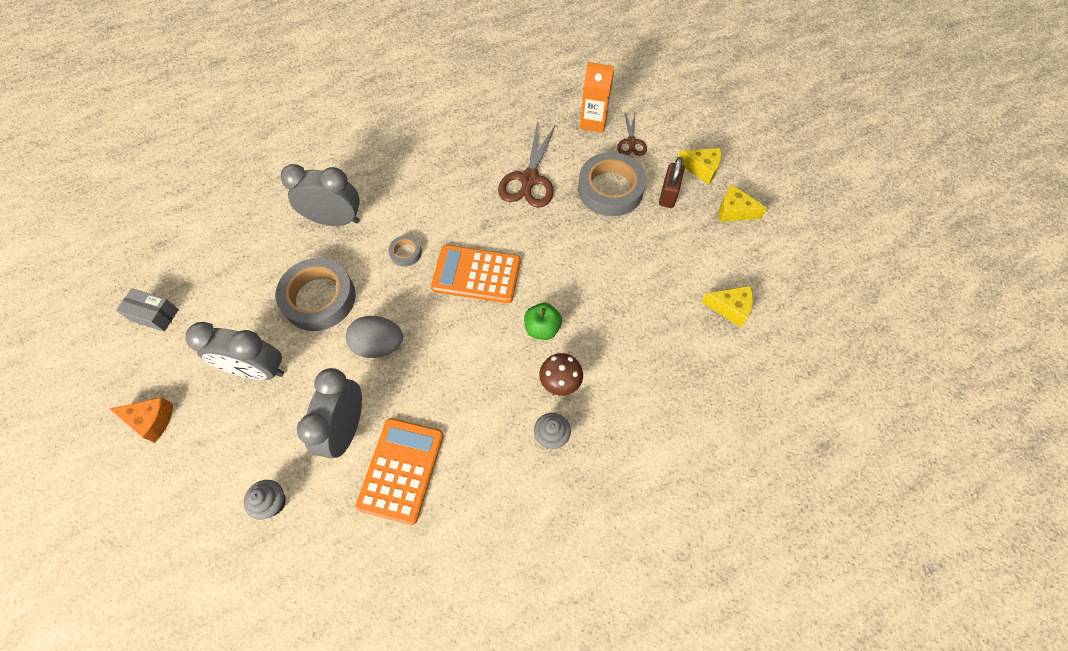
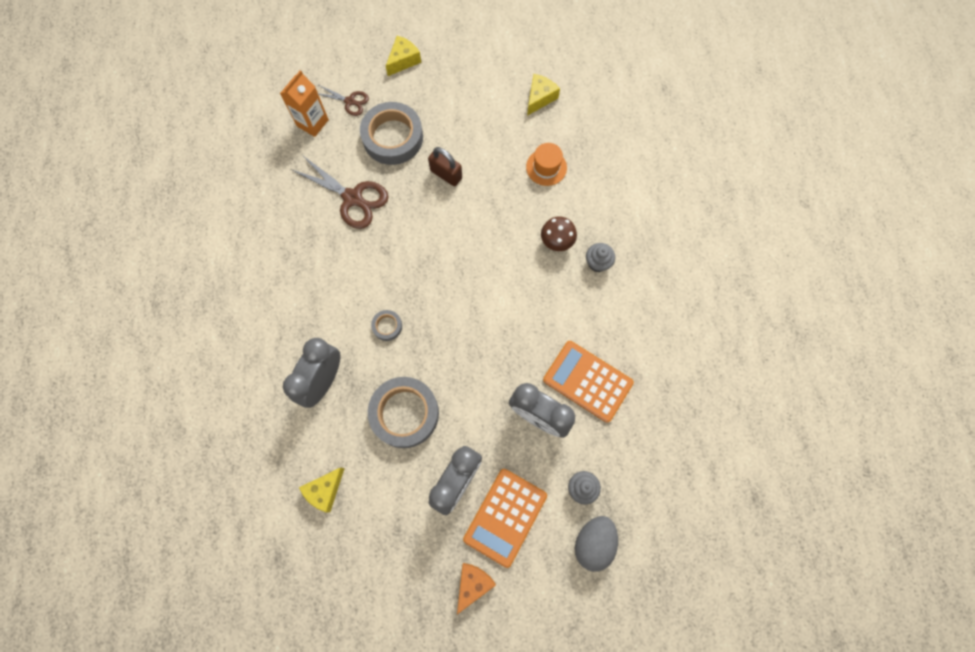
camera: 70 degrees left, 10 degrees up
grey box [116,288,179,332] -> none
grey egg [346,316,403,358] -> grey egg moved to [575,516,618,572]
orange calculator [431,245,521,303] -> orange calculator moved to [463,469,547,568]
green apple [524,303,562,340] -> none
brown padlock [659,157,685,208] -> brown padlock moved to [428,147,462,186]
yellow cheese [719,184,767,222] -> yellow cheese moved to [299,467,345,512]
none -> orange hat [526,143,567,186]

